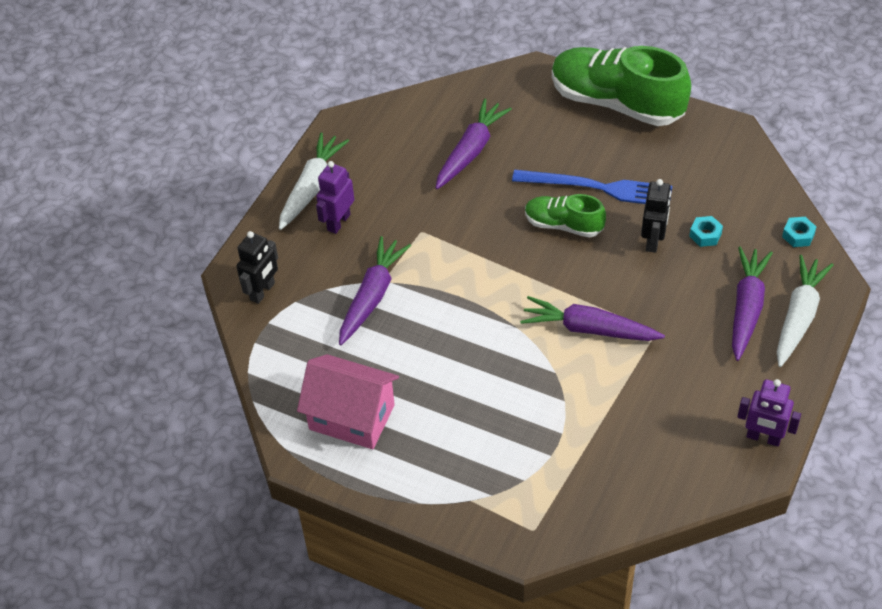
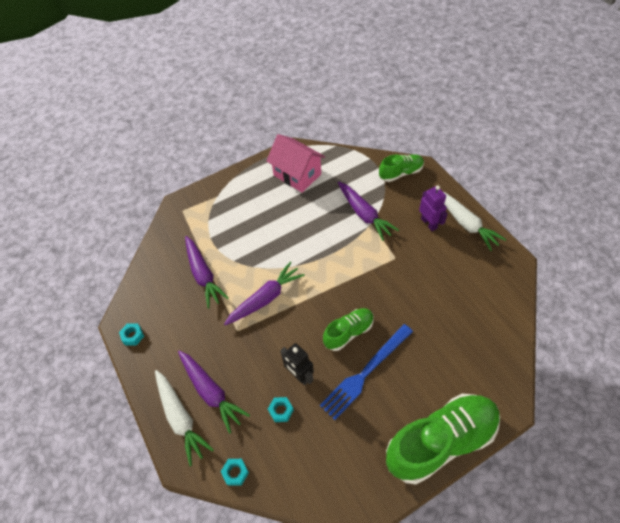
camera: 125 degrees right, 5 degrees up
black robot [236,231,278,304] -> green shoe [379,154,424,182]
pink house [297,354,399,449] -> pink house turned 75 degrees clockwise [267,134,325,192]
purple carrot [435,98,512,189] -> purple carrot moved to [185,236,229,309]
purple robot [737,379,801,446] -> turquoise nut [119,323,144,346]

